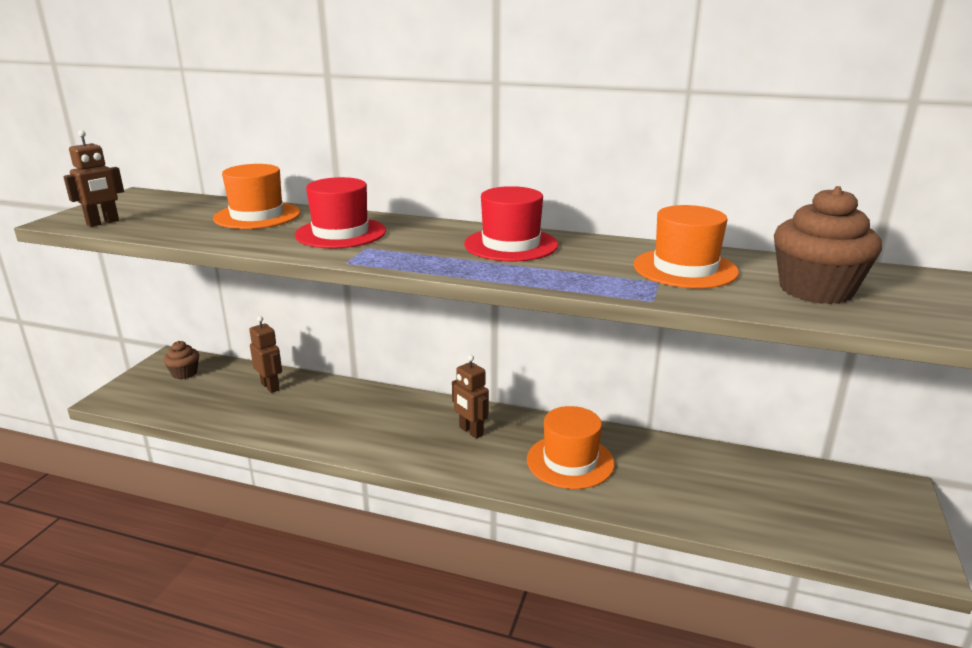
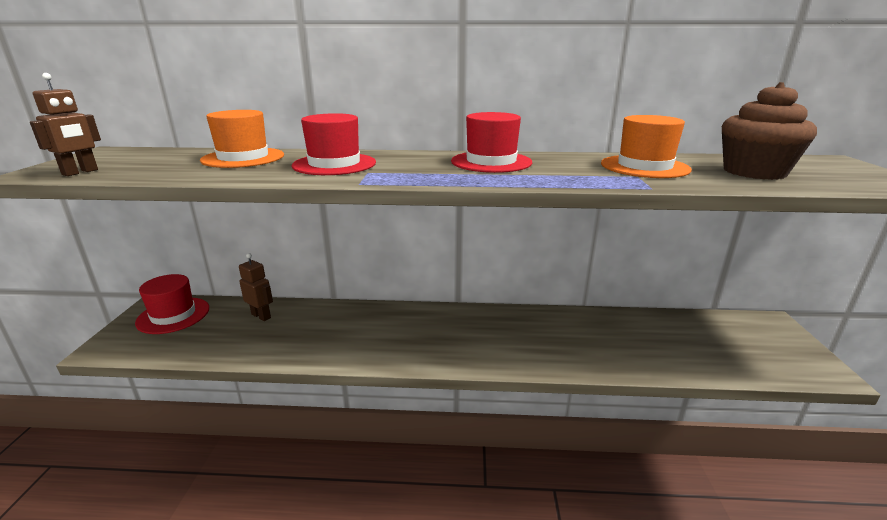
camera: 15 degrees left, 0 degrees up
brown cupcake [164,341,199,379] -> red hat [135,274,209,334]
brown robot [452,355,489,439] -> none
orange hat [527,406,615,489] -> none

